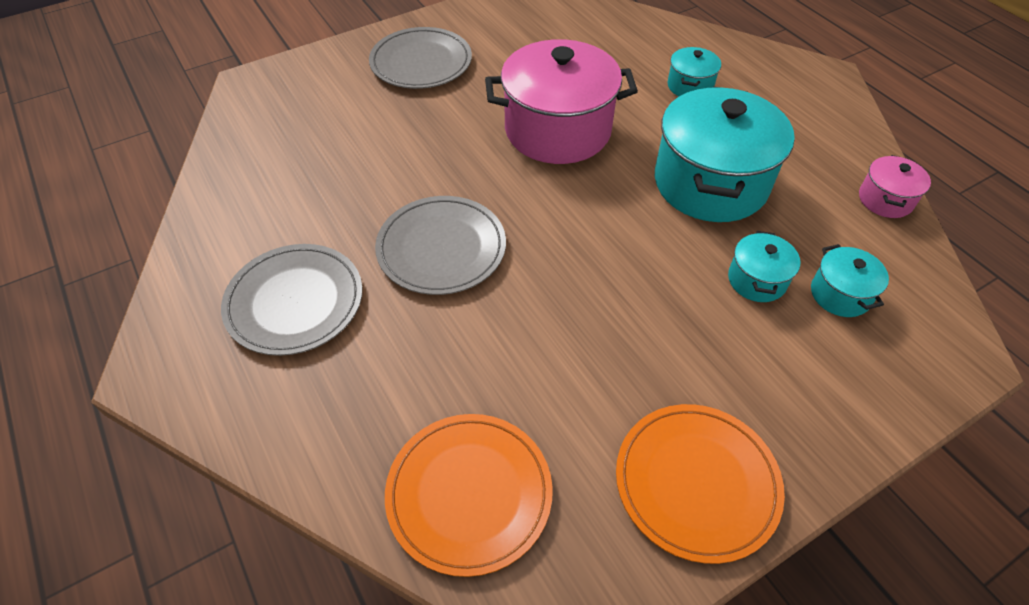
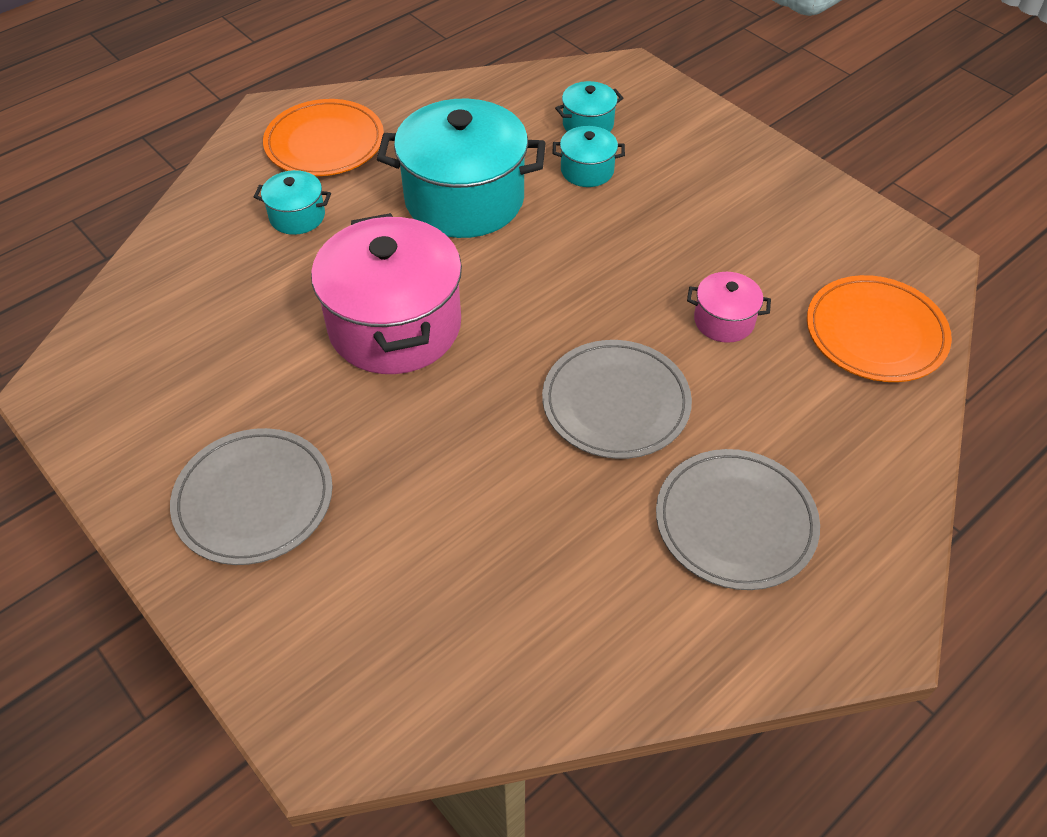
camera: 100 degrees left, 0 degrees up
orange plate [616,404,785,564] -> orange plate moved to [263,99,384,176]
pink pot [859,155,931,218] -> pink pot moved to [687,272,771,343]

